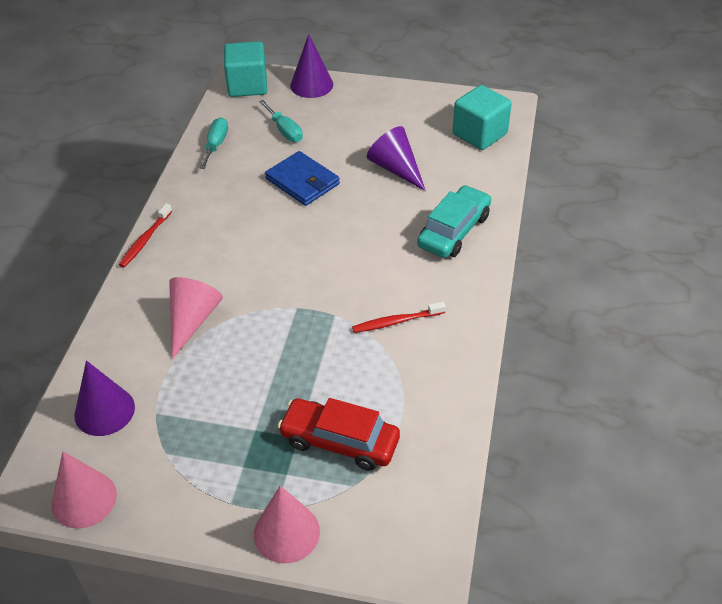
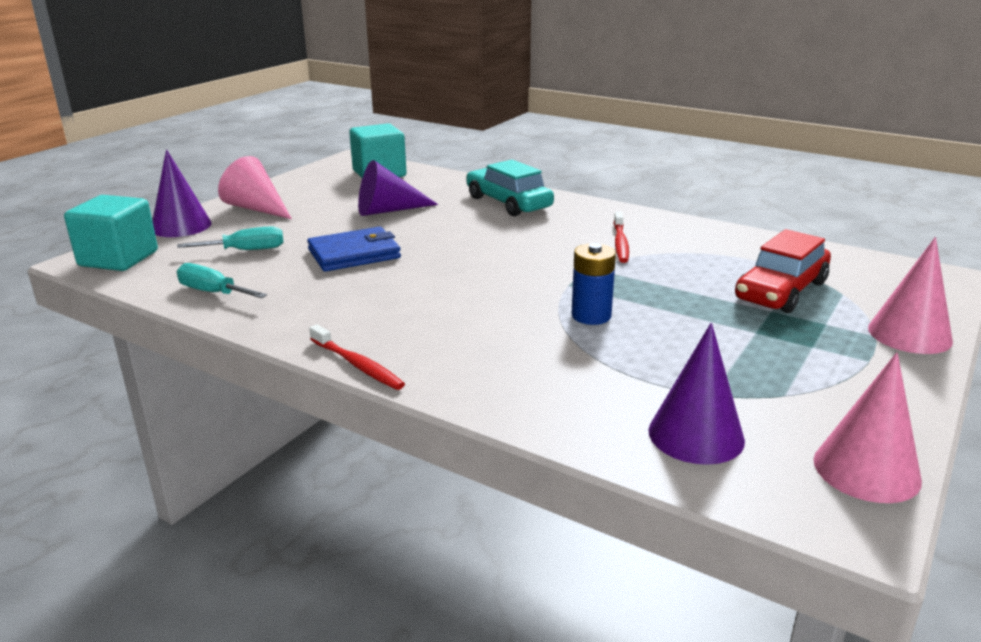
camera: 70 degrees left, 20 degrees down
pink cone [169,277,223,359] -> pink cone moved to [218,156,292,219]
none -> blue battery [571,243,616,325]

